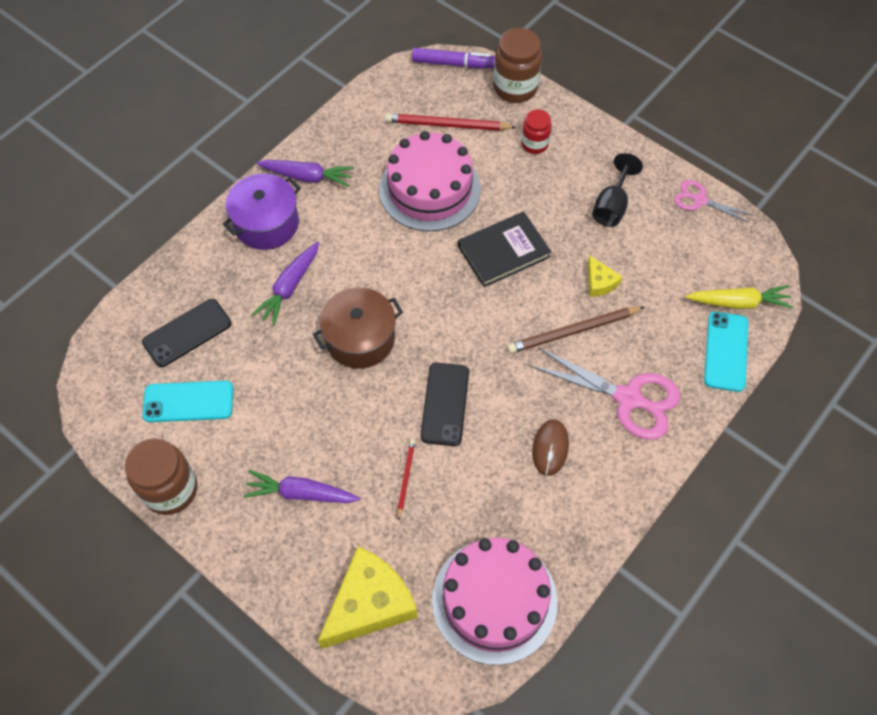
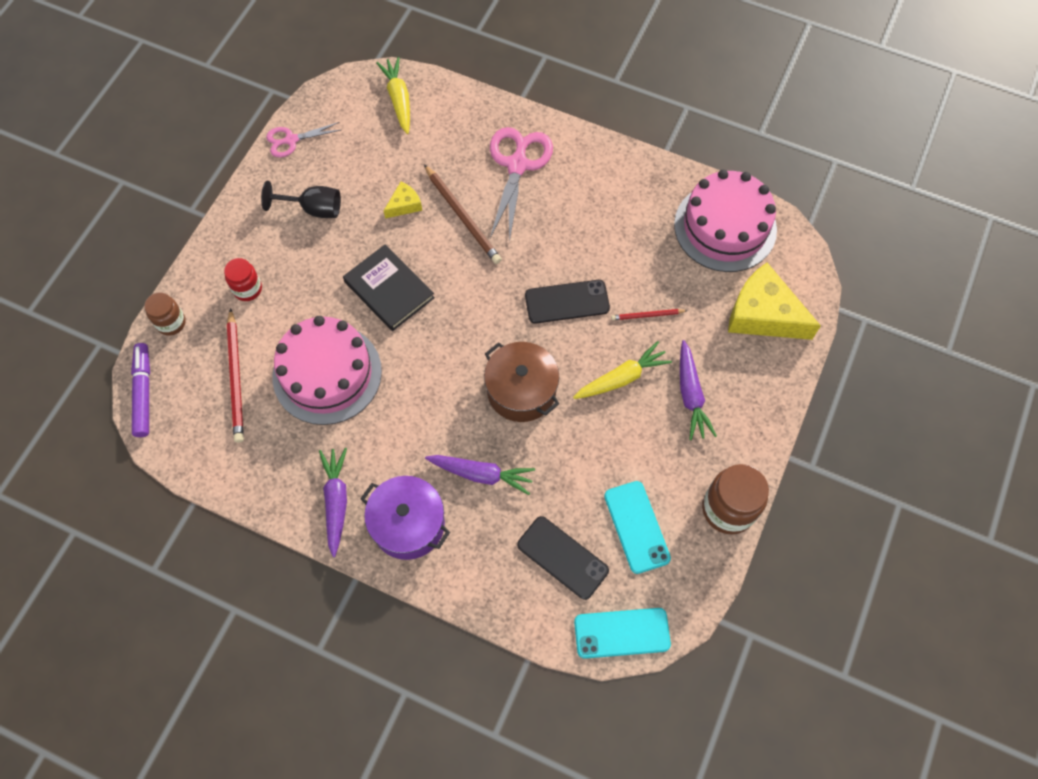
camera: 105 degrees left, 5 degrees up
brown jar [493,28,542,103] -> brown jar [144,293,186,336], size x0.60
brown mouse [532,419,569,476] -> none
pink scissors [674,180,752,223] -> pink scissors turned 60 degrees clockwise [266,122,341,157]
turquoise phone [704,312,748,392] -> turquoise phone moved to [574,608,671,659]
none -> yellow carrot [573,341,672,399]

